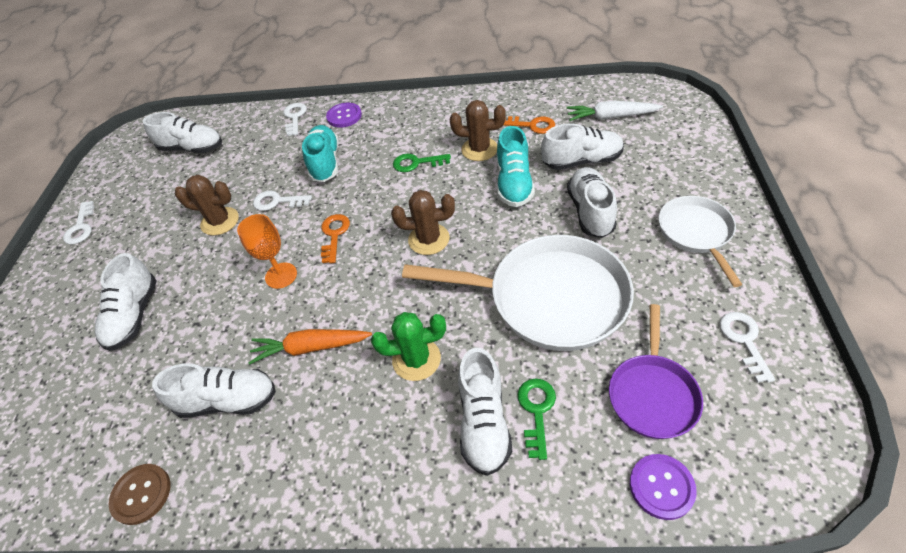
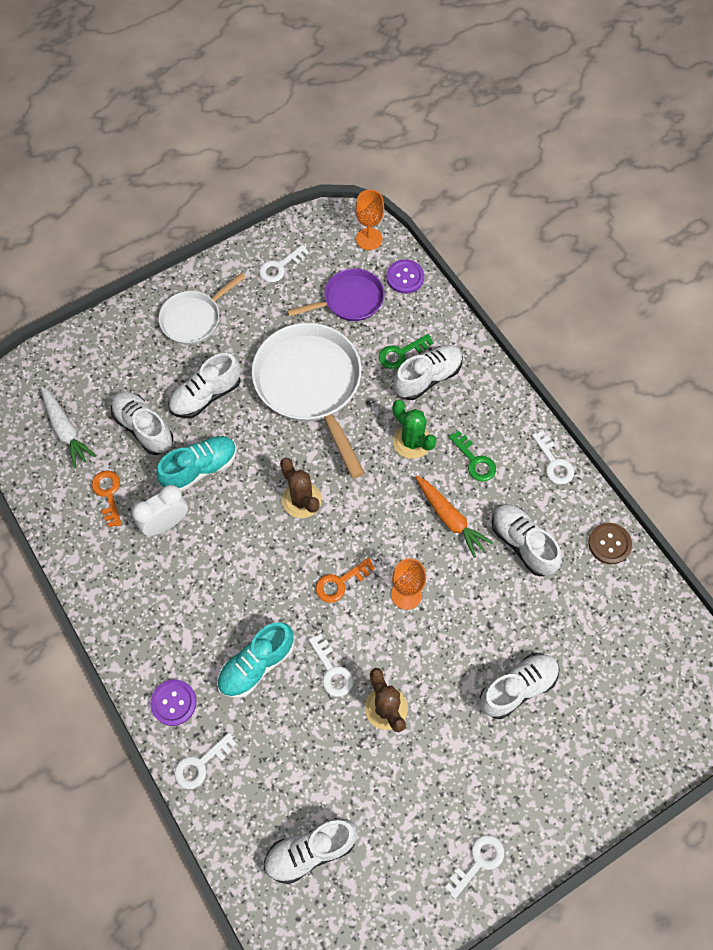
camera: 130 degrees left, 15 degrees up
white shoe [143,112,222,153] -> white shoe turned 90 degrees counterclockwise [264,818,358,884]
green key [393,154,451,172] -> green key moved to [449,431,496,482]
brown cactus [450,100,506,161] -> white clock [132,485,188,536]
none -> orange goblet [355,190,384,250]
none -> white key [532,431,574,484]

